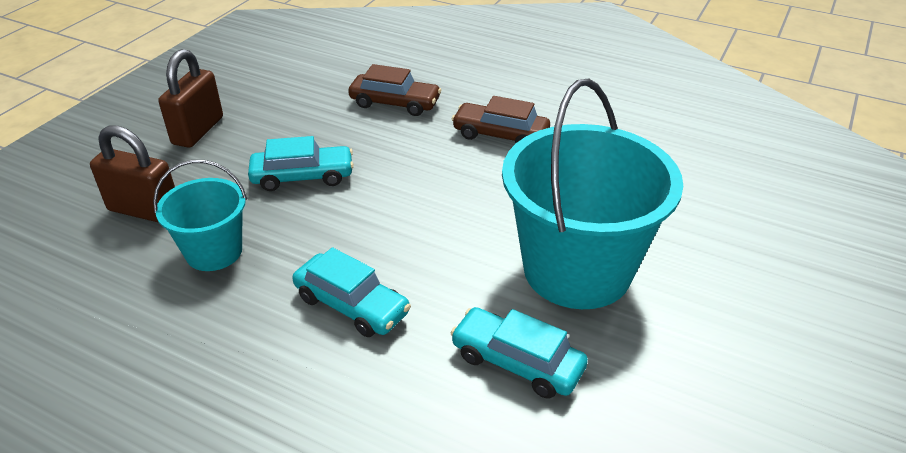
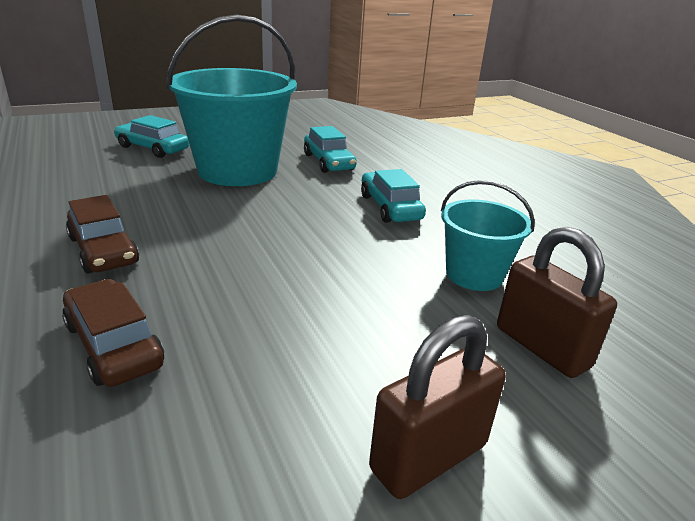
camera: 145 degrees left, 10 degrees down
turquoise car [248,136,354,191] -> turquoise car moved to [114,115,189,158]

